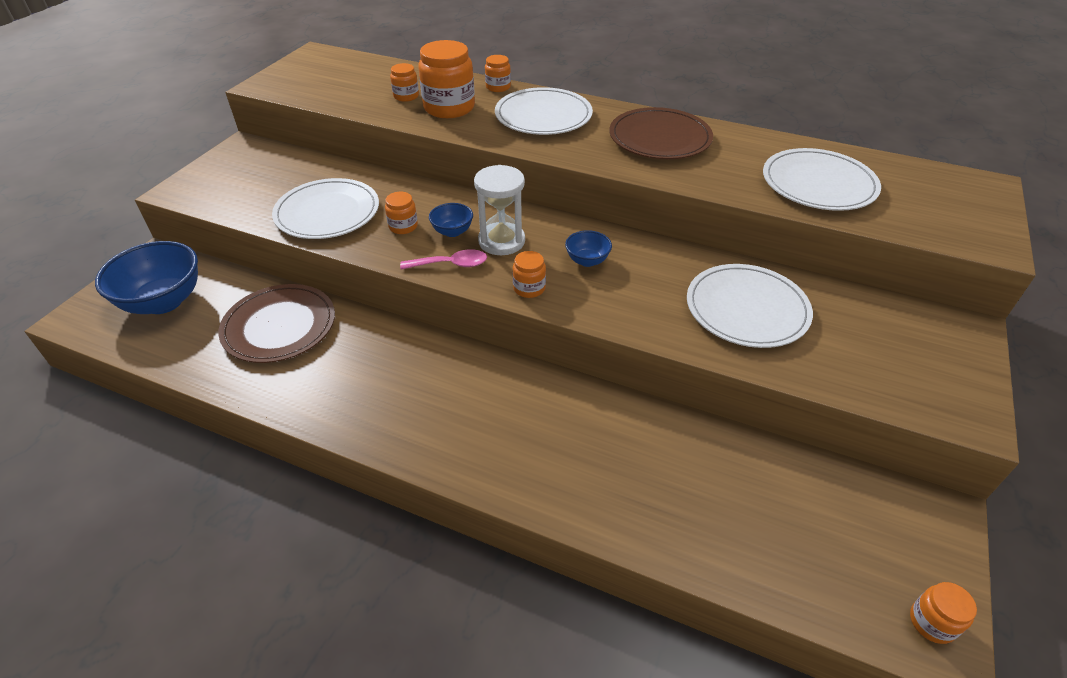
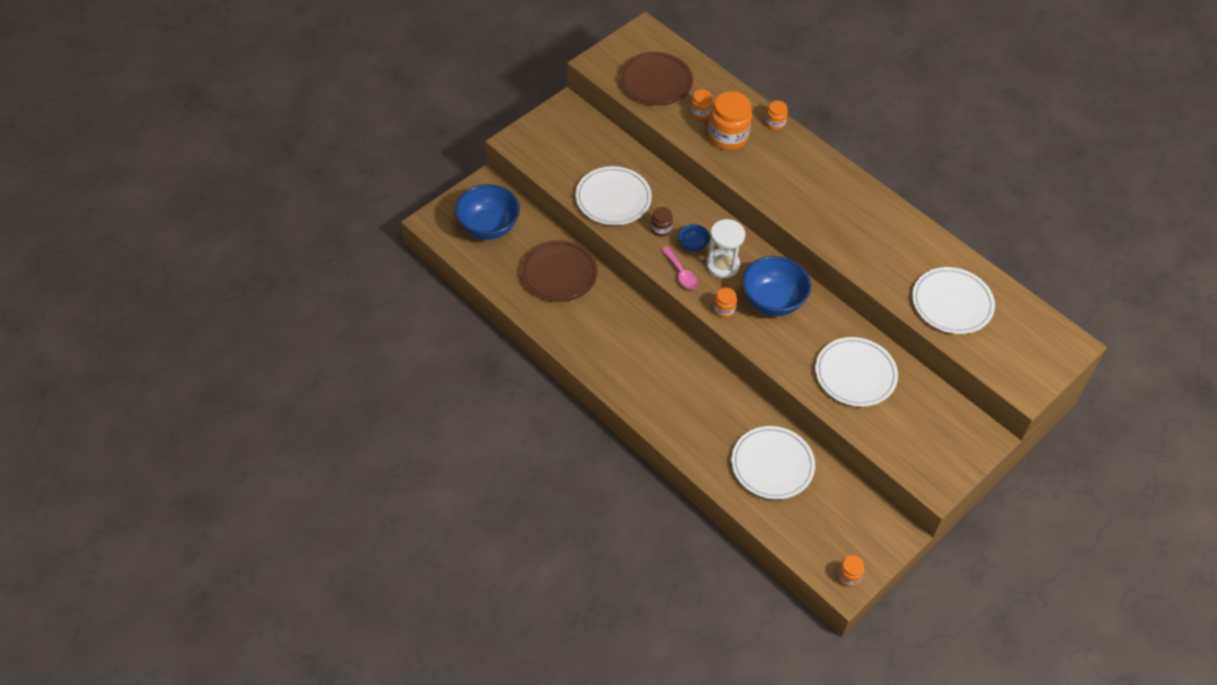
camera: 20 degrees right, 10 degrees up
orange jar [385,192,418,234] -> brown jar [651,207,673,237]
pink spoon [400,249,487,270] -> pink spoon turned 45 degrees clockwise [661,247,698,289]
white plate [495,87,593,135] -> white plate moved to [731,426,815,500]
blue bowl [565,230,612,267] -> blue bowl [742,256,811,316], size x2.09
brown plate [609,107,713,159] -> brown plate moved to [619,52,693,106]

